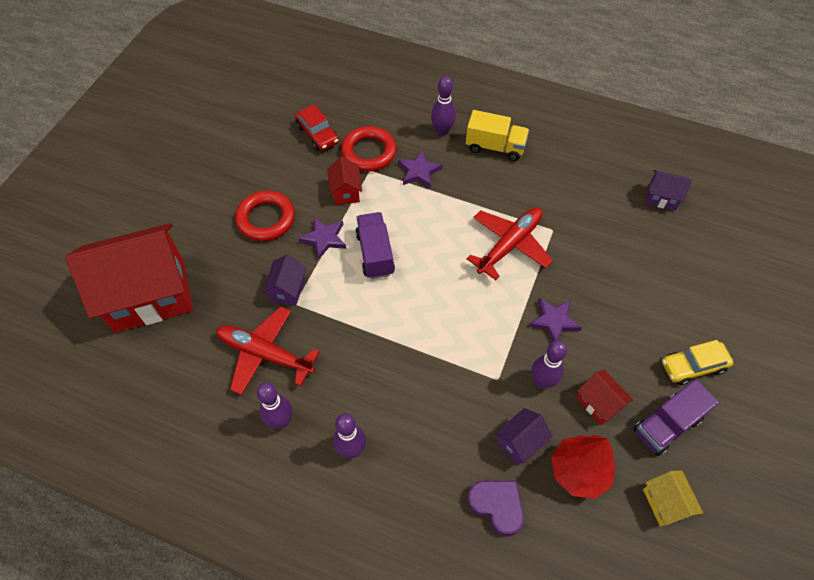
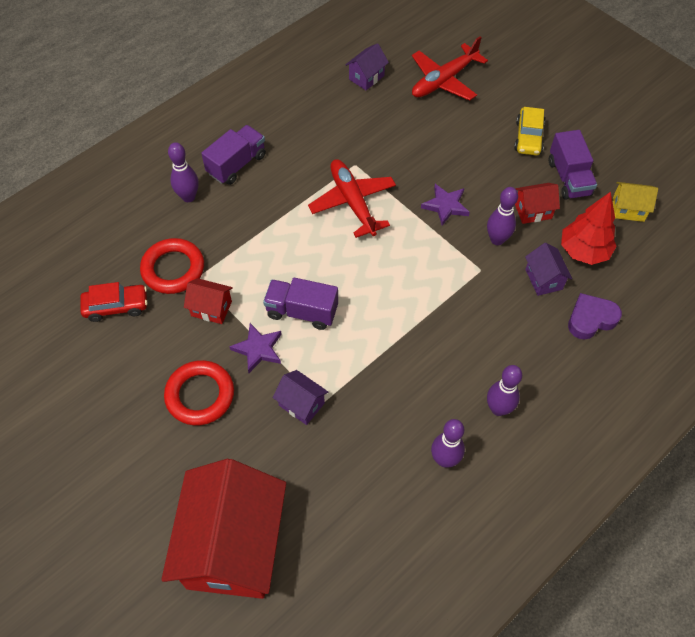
camera: 65 degrees left, 0 degrees up
red plane [216,306,320,395] -> red plane moved to [412,36,488,101]
purple star [398,150,443,188] -> none
yellow truck [466,110,529,161] -> purple truck [201,125,266,185]

